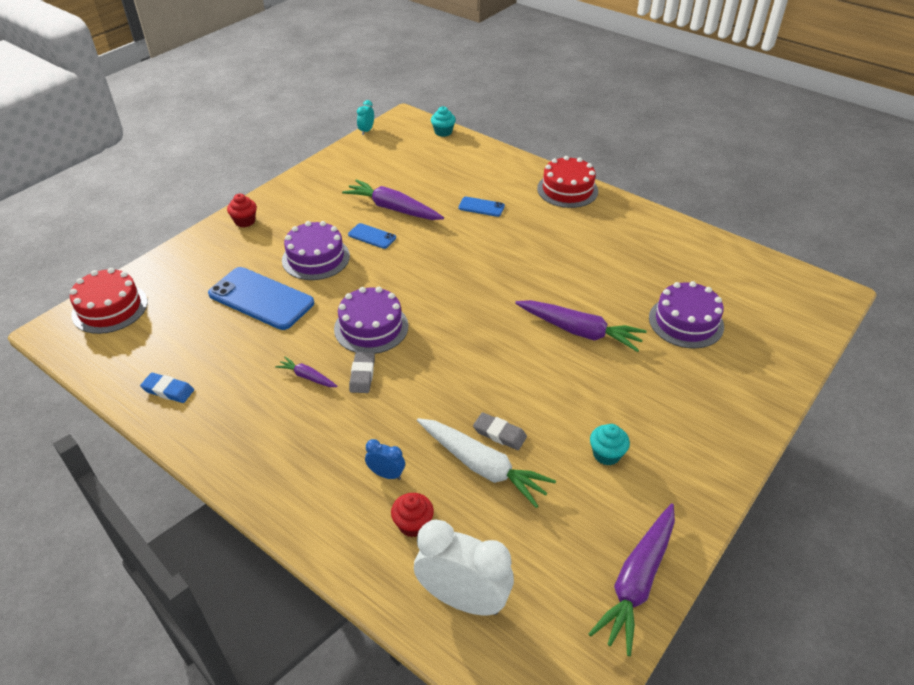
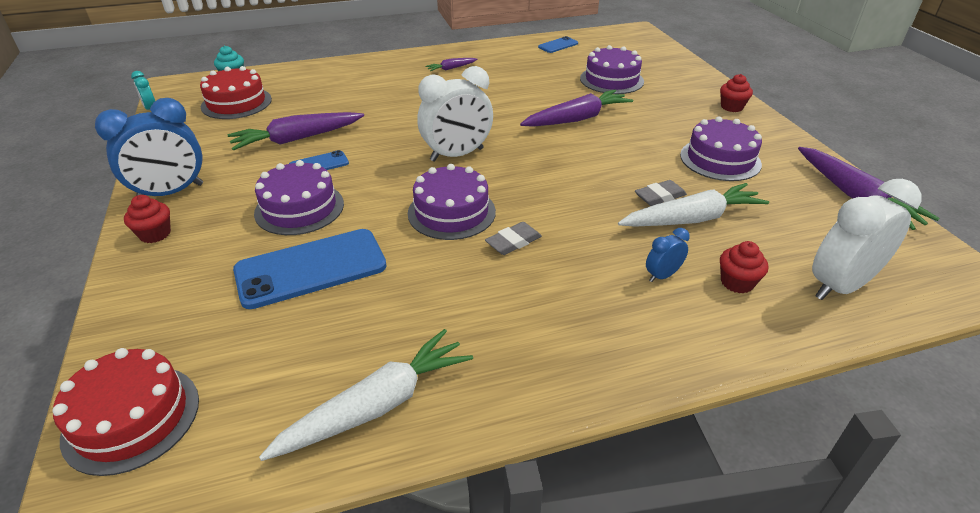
camera: 55 degrees left, 5 degrees down
blue eraser [140,373,194,403] -> white carrot [259,329,473,461]
purple carrot [275,357,338,387] -> purple carrot moved to [425,58,478,71]
grey eraser [349,352,375,393] -> grey eraser turned 75 degrees counterclockwise [485,222,542,255]
blue phone [458,197,505,217] -> blue phone moved to [538,36,578,53]
red cake [537,156,598,208] -> red cake moved to [200,66,272,119]
turquoise cupcake [590,424,630,465] -> purple cake [680,116,762,181]
none -> blue clock [95,98,203,196]
none -> white clock [417,66,493,162]
none -> red cupcake [720,74,753,112]

